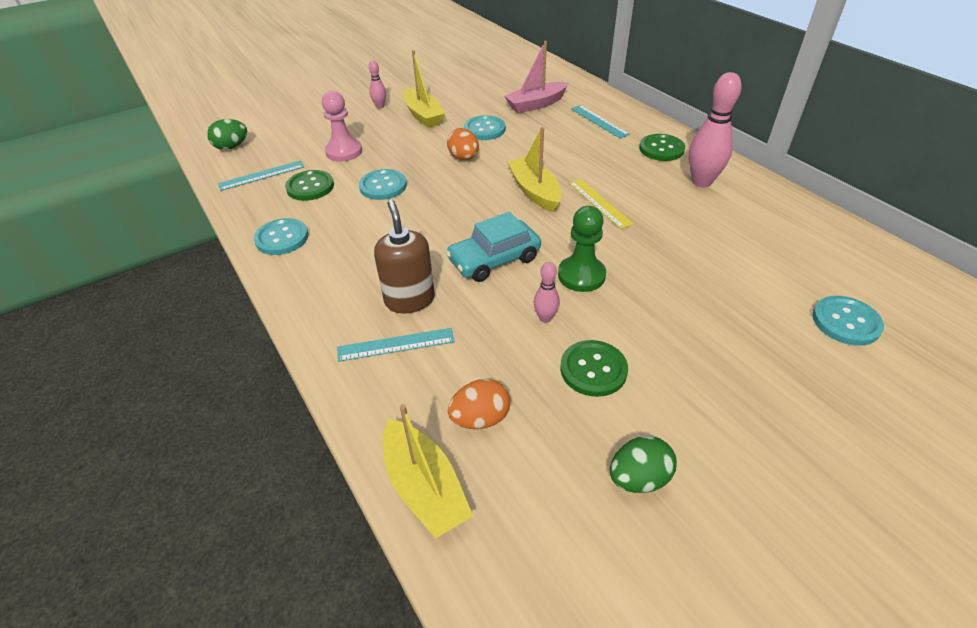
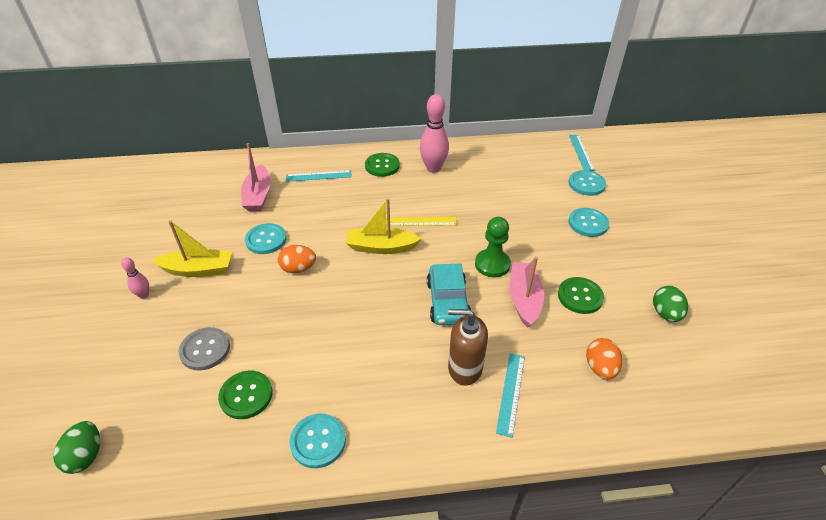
camera: 65 degrees left, 0 degrees up
turquoise ruler [218,161,304,191] -> turquoise ruler moved to [569,135,595,171]
pink pawn [322,91,362,162] -> grey button [178,327,230,371]
turquoise button [359,169,407,200] -> turquoise button moved to [568,208,609,237]
yellow boat [383,404,473,538] -> none
pink bowling pin [534,262,560,323] -> pink boat [509,256,544,328]

